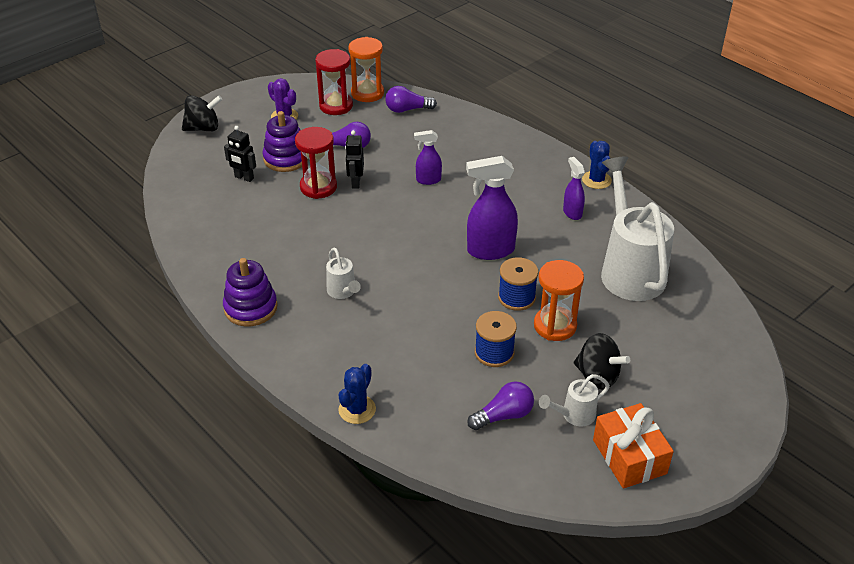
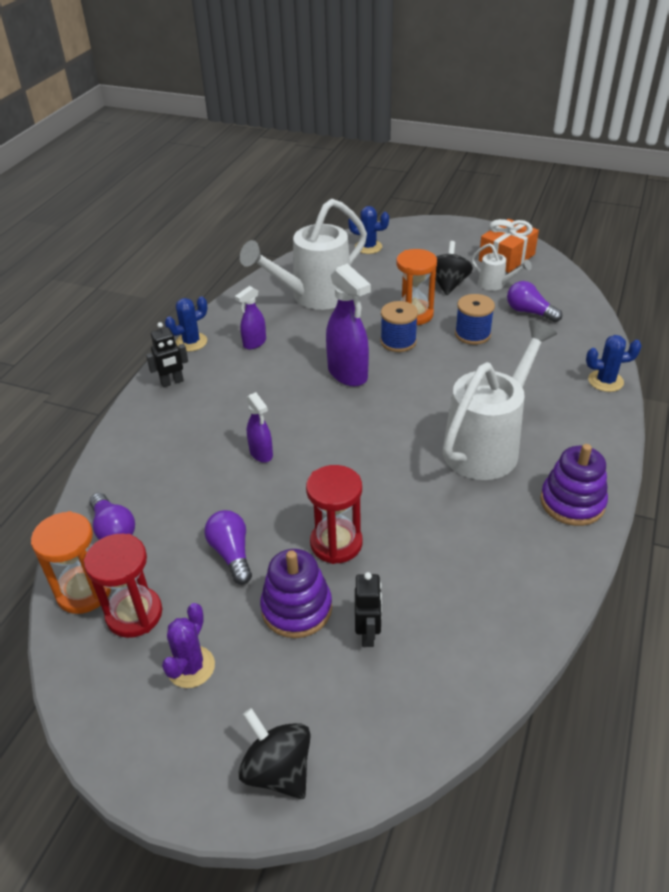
camera: 115 degrees left, 0 degrees up
white watering can [326,248,361,299] -> white watering can [443,320,557,480], size x2.24
black robot [345,130,364,188] -> black robot moved to [146,322,188,387]
none -> blue cactus [348,206,389,254]

